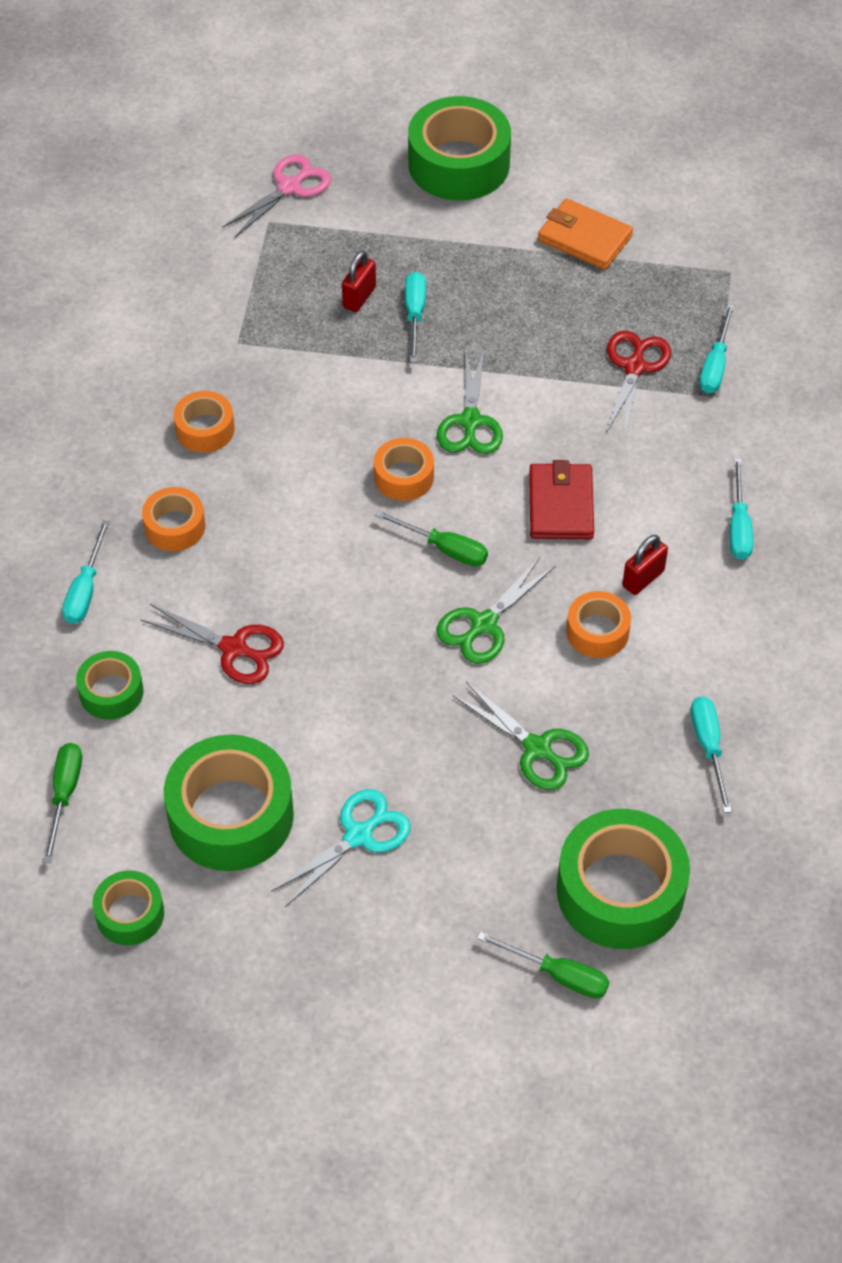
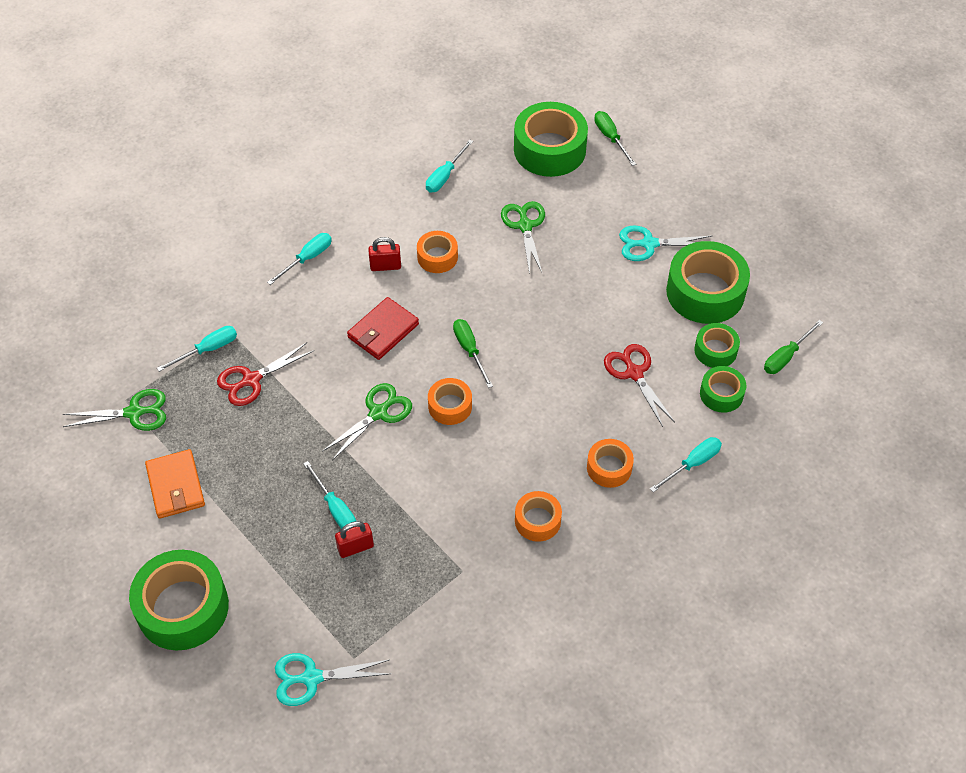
camera: 140 degrees left, 0 degrees up
green tape [92,870,164,945] -> green tape moved to [694,323,740,368]
pink scissors [222,154,331,237] -> turquoise scissors [275,653,389,706]
turquoise screwdriver [405,272,426,362] -> turquoise screwdriver turned 75 degrees counterclockwise [303,461,356,529]
green scissors [436,557,555,664] -> green scissors moved to [63,389,166,431]

